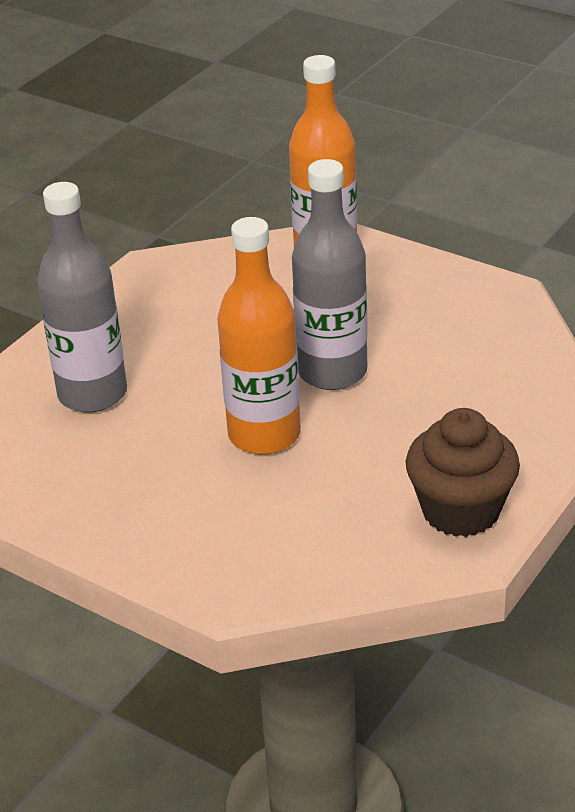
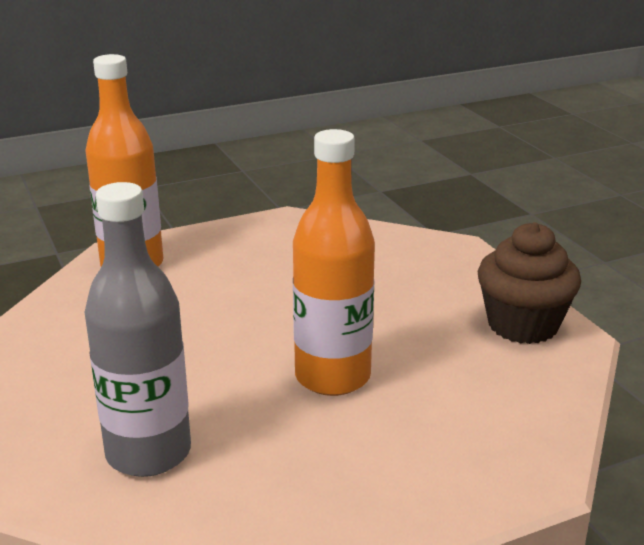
camera: 60 degrees left, 10 degrees down
grey bottle [292,159,368,390] -> none

